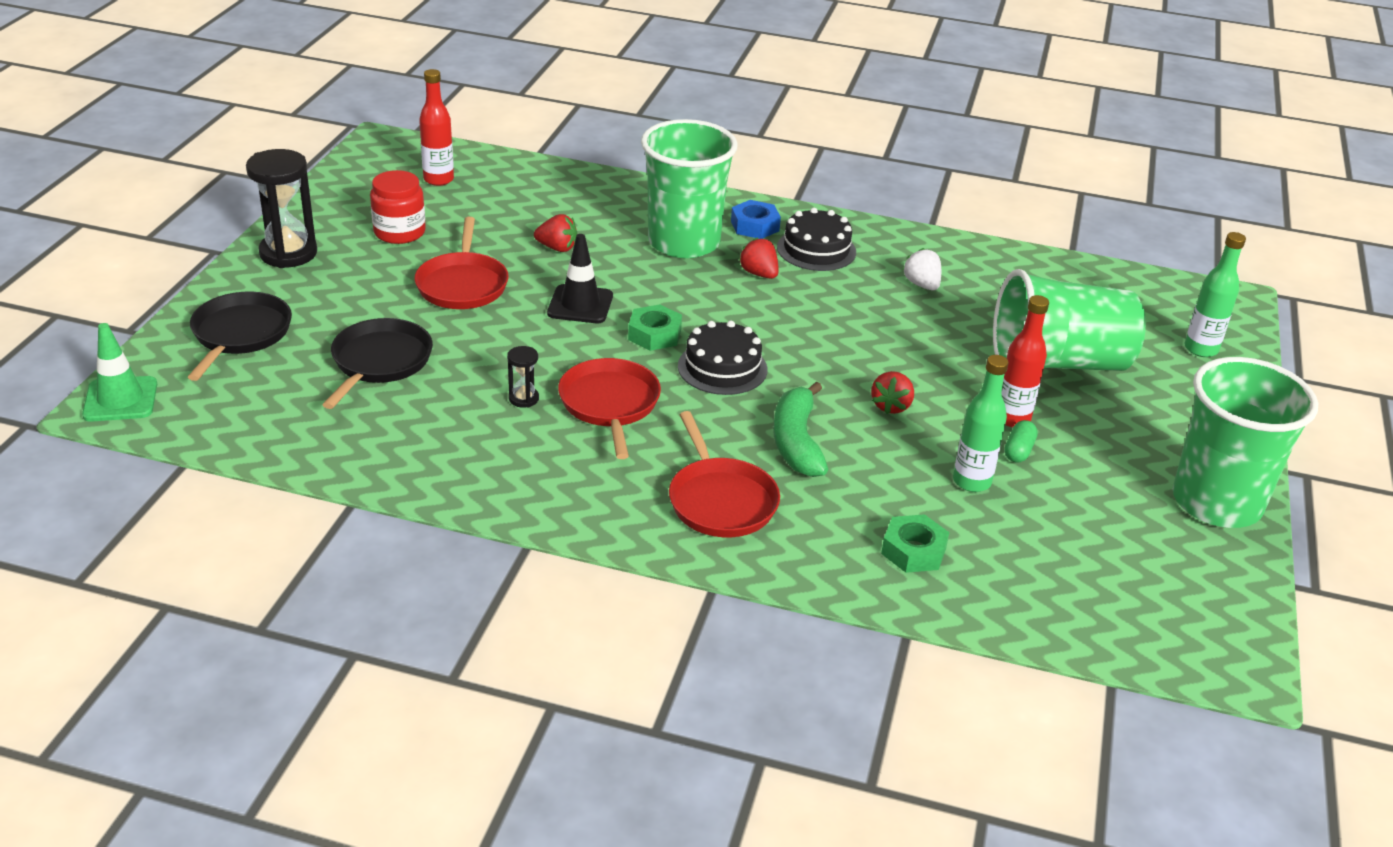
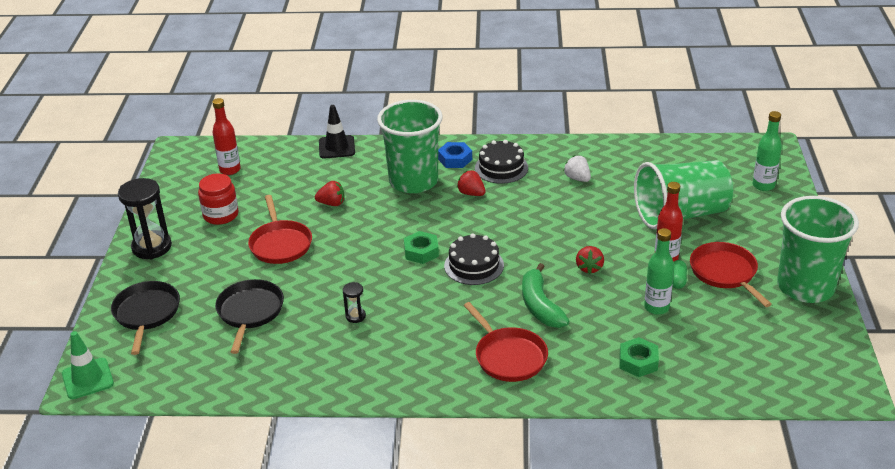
camera: 10 degrees left, 0 degrees up
black traffic cone [547,234,613,323] -> black traffic cone moved to [319,105,355,159]
red pan [558,358,661,459] -> red pan moved to [690,242,772,307]

